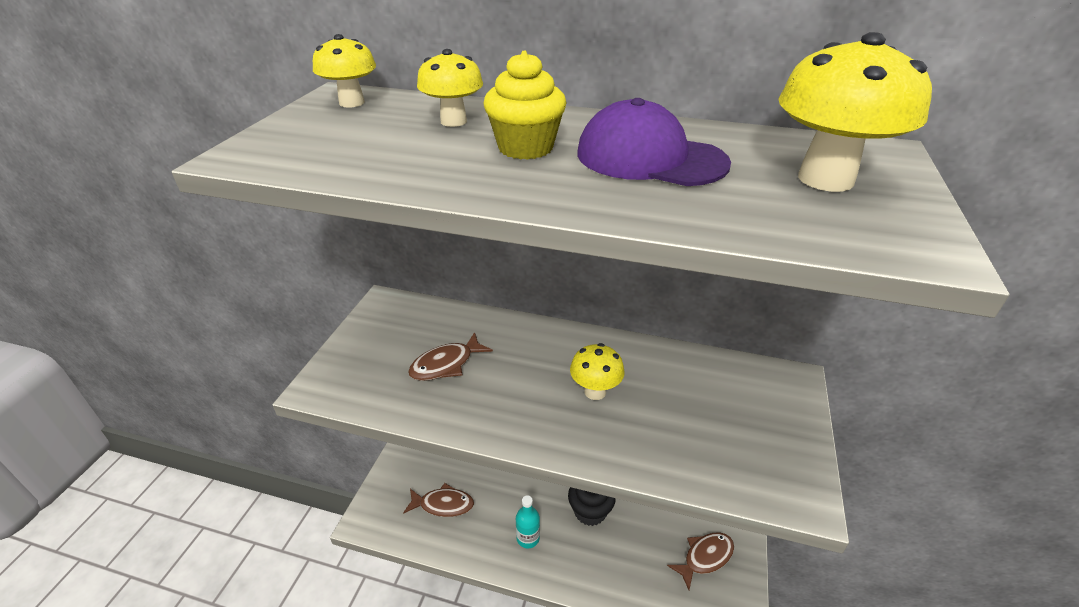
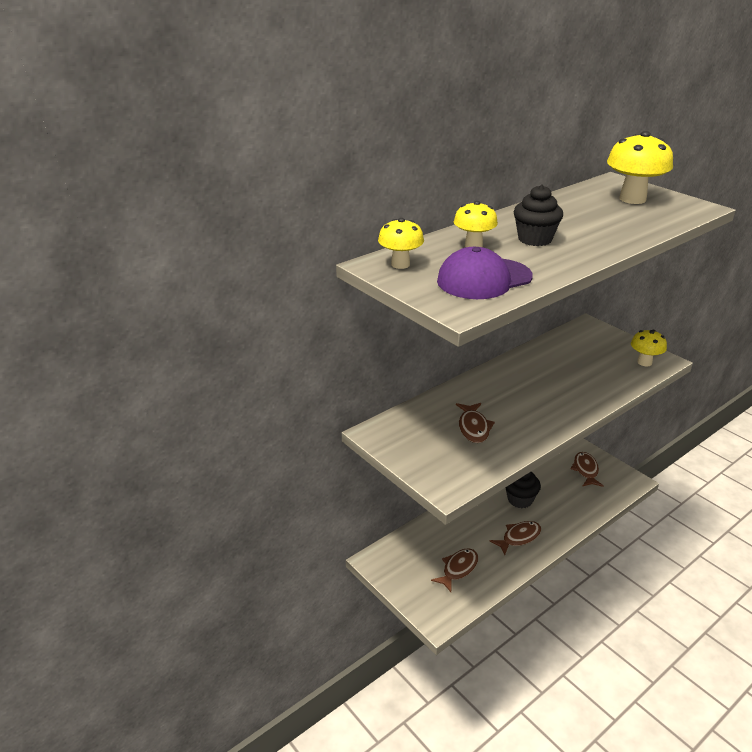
camera: 55 degrees left, 5 degrees down
yellow cupcake [484,51,566,160] -> black cupcake [514,185,563,246]
turquoise bottle [516,495,540,548] -> brown fish [489,521,541,555]
yellow mushroom [570,343,624,400] -> yellow mushroom moved to [631,330,667,367]
purple cap [577,98,731,186] -> purple cap moved to [437,247,533,299]

